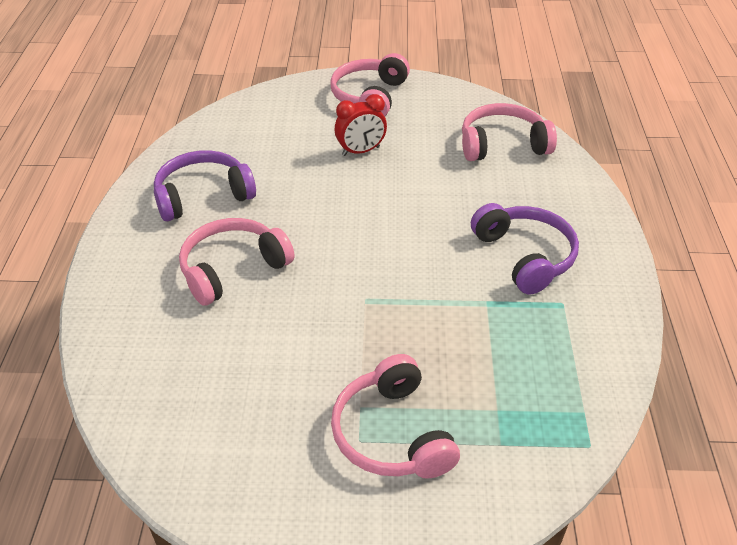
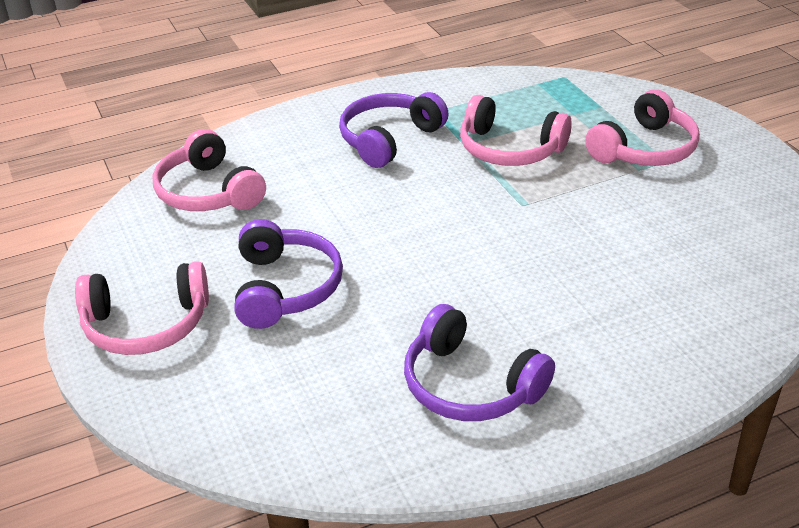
camera: 115 degrees left, 5 degrees down
pink headphones [179,218,295,306] -> pink headphones moved to [460,95,572,166]
red clock [334,94,387,156] -> purple headphones [234,219,343,329]

